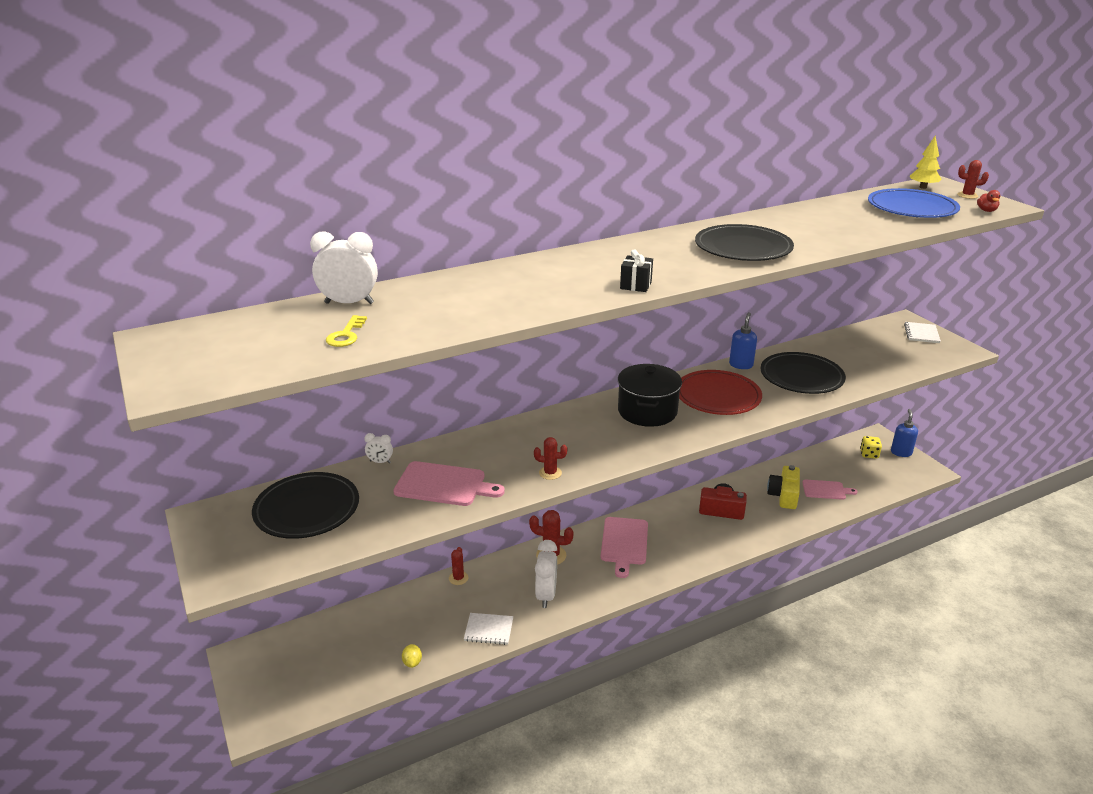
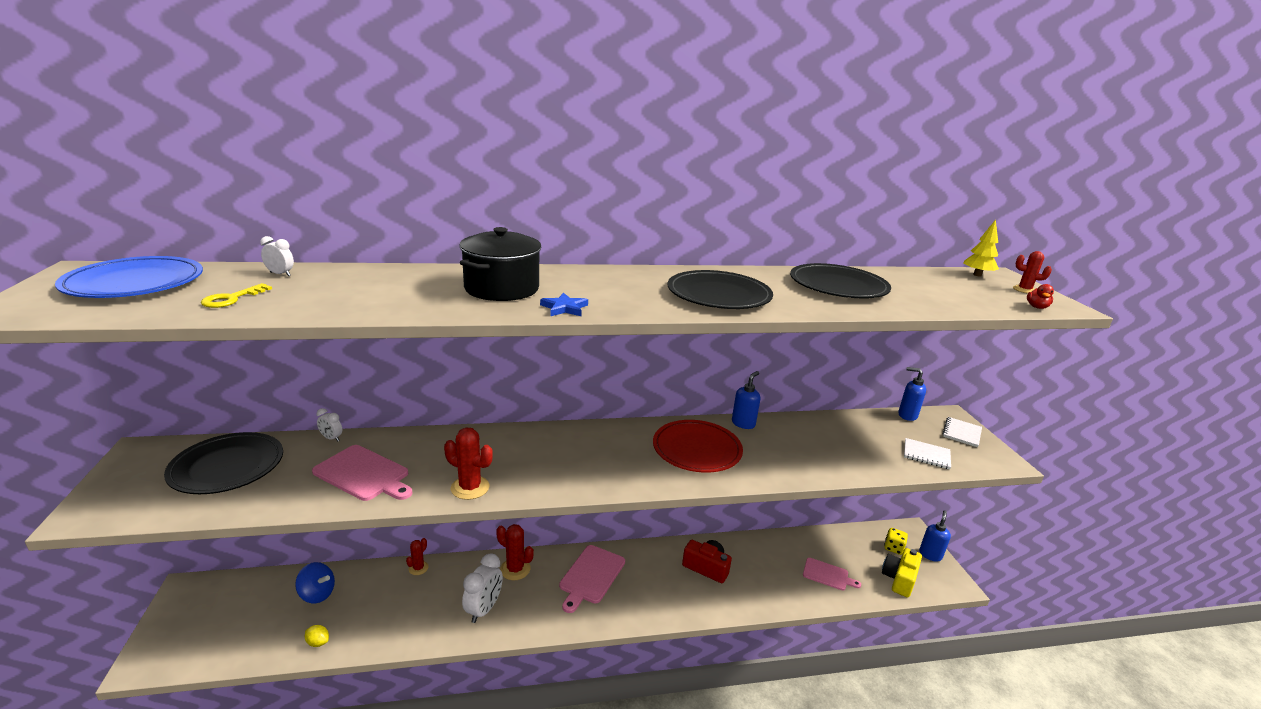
camera: 15 degrees right, 5 degrees down
white clock [310,231,378,304] -> white clock [260,236,294,276], size x0.51
yellow lemon [402,644,422,668] -> yellow lemon turned 75 degrees counterclockwise [305,625,329,647]
white notebook [464,613,513,645] -> white notebook moved to [904,438,951,469]
red cactus [534,437,567,480] -> red cactus [444,427,493,500], size x1.59
black pot [618,364,682,427] -> black pot moved to [459,227,541,301]
black gift [620,250,653,292] -> blue star [540,292,588,316]
black plate [760,352,846,394] -> black plate moved to [790,263,891,298]
yellow camera [767,465,800,509] -> yellow camera moved to [882,548,922,598]
blue plate [868,188,960,218] -> blue plate moved to [55,256,203,298]
none -> blue spinning top [295,562,335,603]
none -> blue soap dispenser [898,367,926,421]

